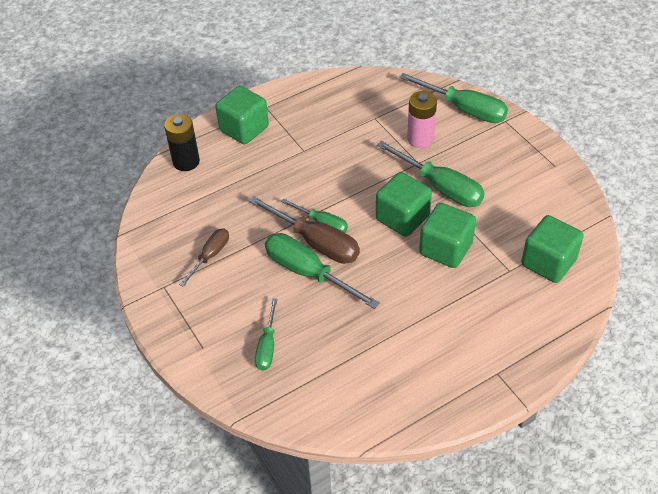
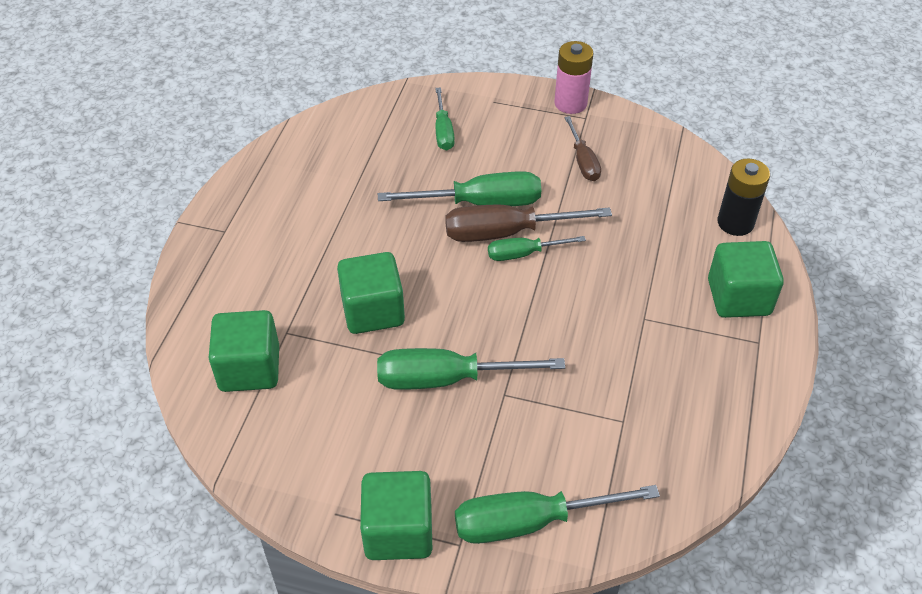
camera: 135 degrees right, 0 degrees up
green screwdriver [255,298,277,371] -> green screwdriver turned 150 degrees counterclockwise [435,88,454,150]
green cube [376,172,432,237] -> green cube moved to [360,471,432,560]
pink battery [407,91,437,148] -> pink battery moved to [554,41,594,114]

